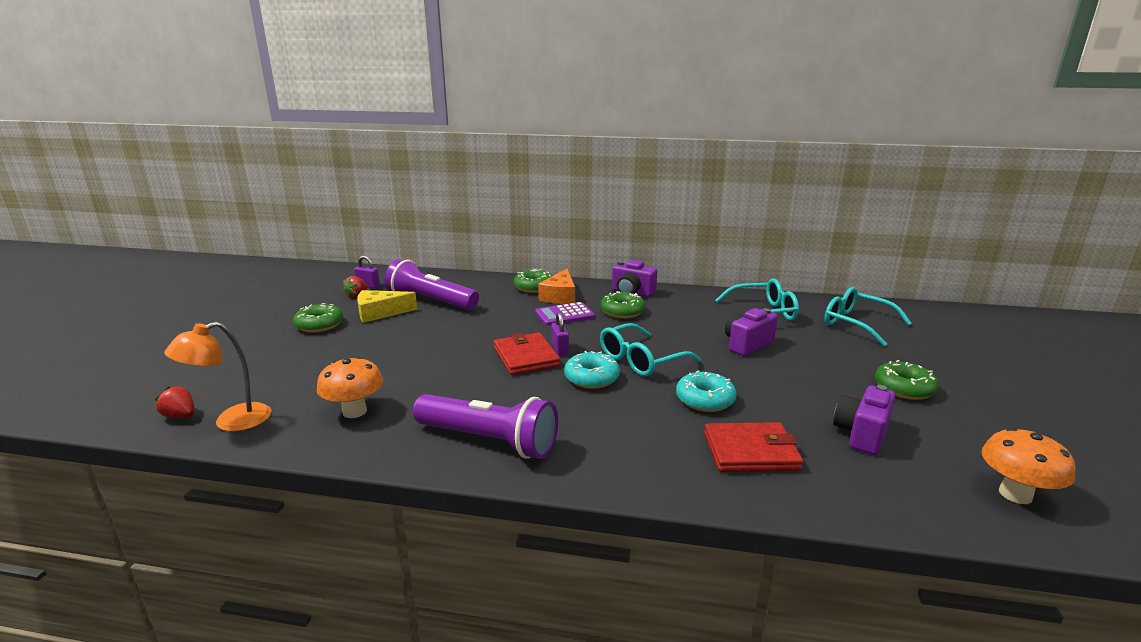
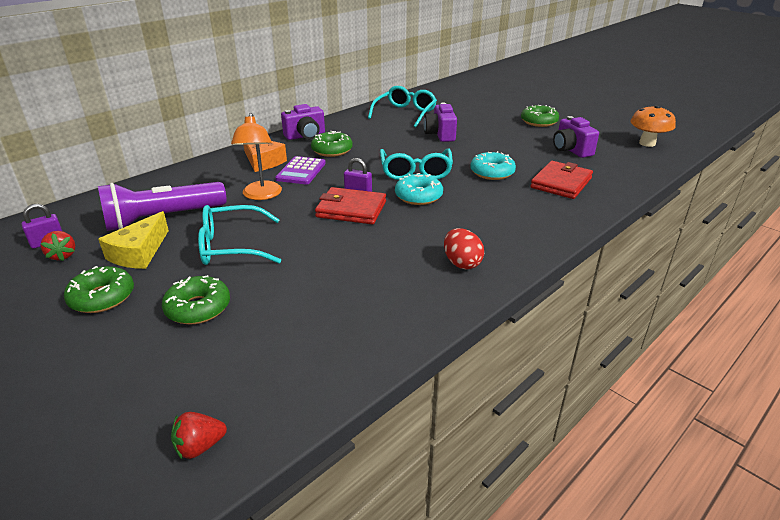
camera: 55 degrees left, 10 degrees up
orange lamp [164,322,272,431] -> orange lamp moved to [231,113,282,200]
orange mushroom [317,356,383,418] -> none
purple flashlight [413,394,558,459] -> red egg [444,228,484,269]
green donut [514,269,553,293] -> green donut moved to [162,275,230,324]
turquoise glasses [824,287,912,346] -> turquoise glasses moved to [198,205,281,265]

